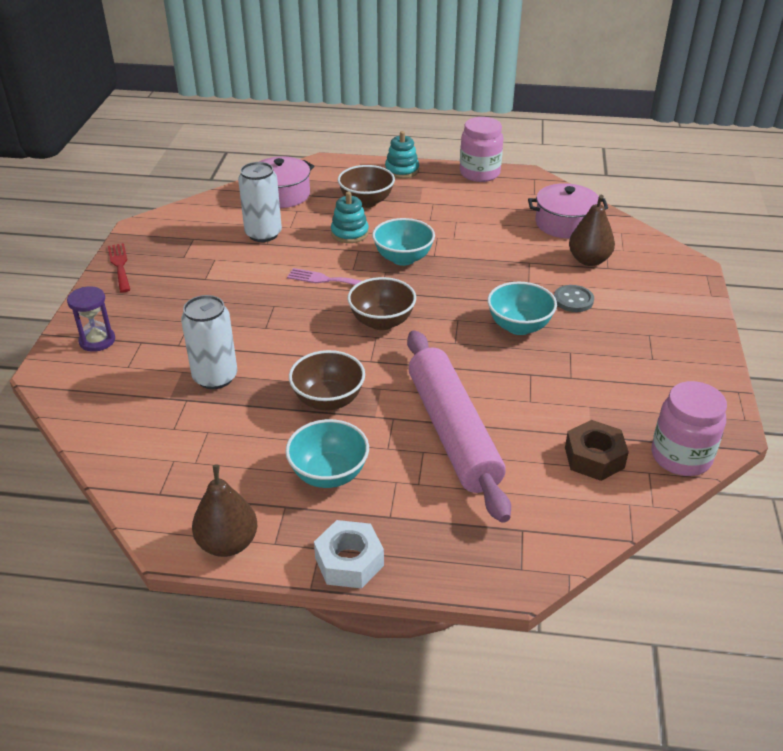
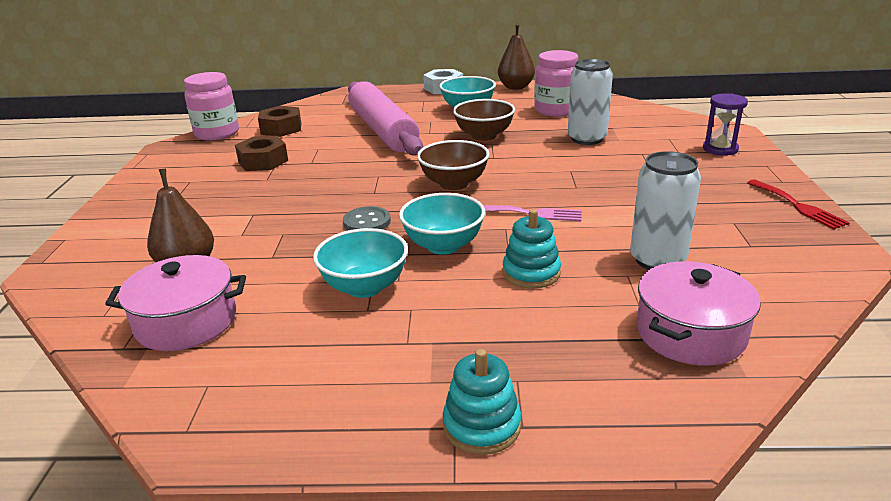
camera: 175 degrees right, 10 degrees down
brown bowl [338,165,395,208] -> none
pink jar [460,117,503,182] -> pink jar moved to [534,50,578,117]
turquoise bowl [487,282,557,335] -> turquoise bowl moved to [313,228,408,298]
grey button [554,285,594,312] -> grey button moved to [343,206,391,230]
none -> brown nut [235,136,288,171]

